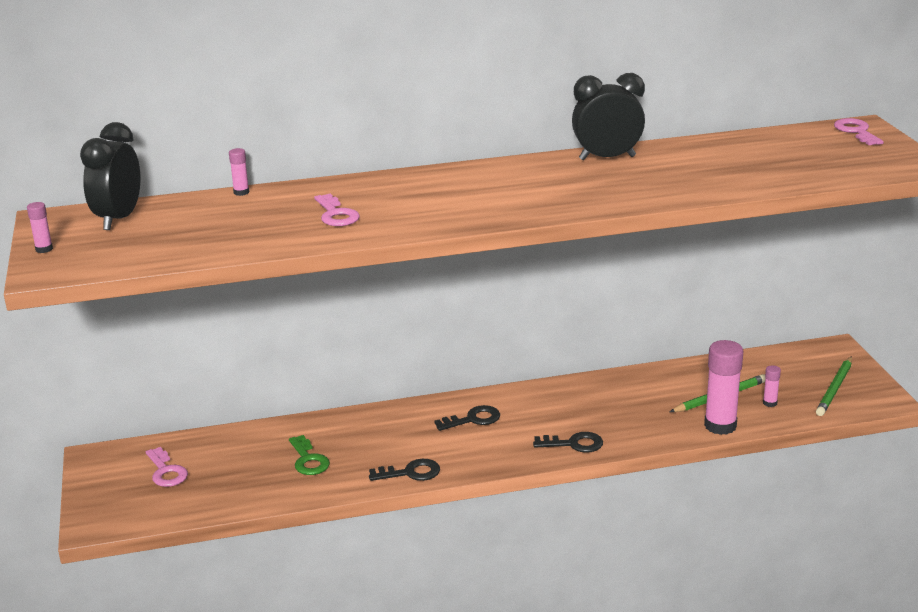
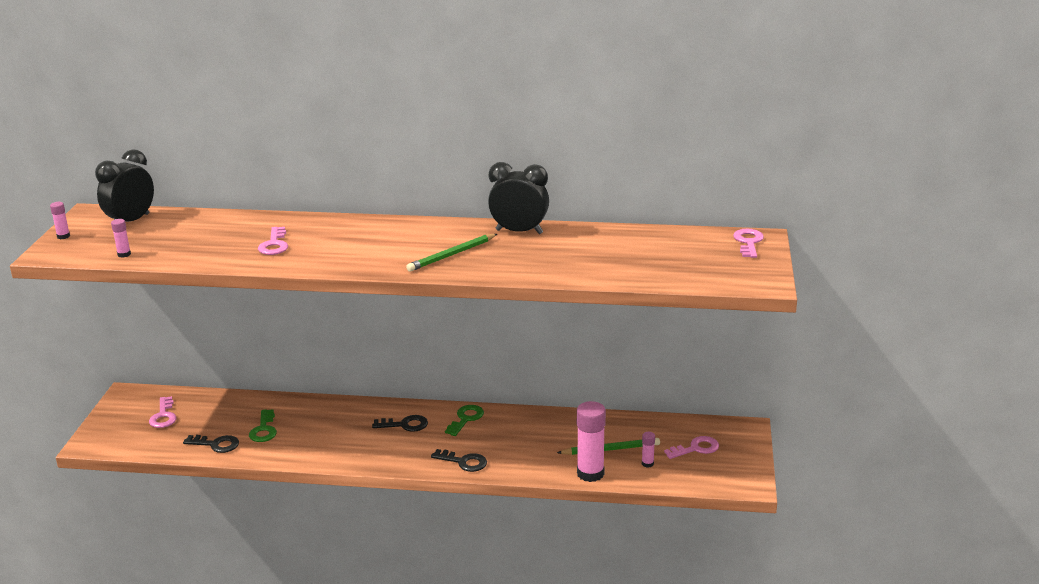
camera: 20 degrees right, 0 degrees up
pink glue stick [229,148,249,196] -> pink glue stick moved to [111,219,131,258]
black key [369,459,440,481] -> black key moved to [183,435,239,453]
green pencil [816,356,852,416] -> green pencil moved to [406,234,497,272]
none -> green key [445,405,484,436]
none -> pink key [664,436,719,459]

